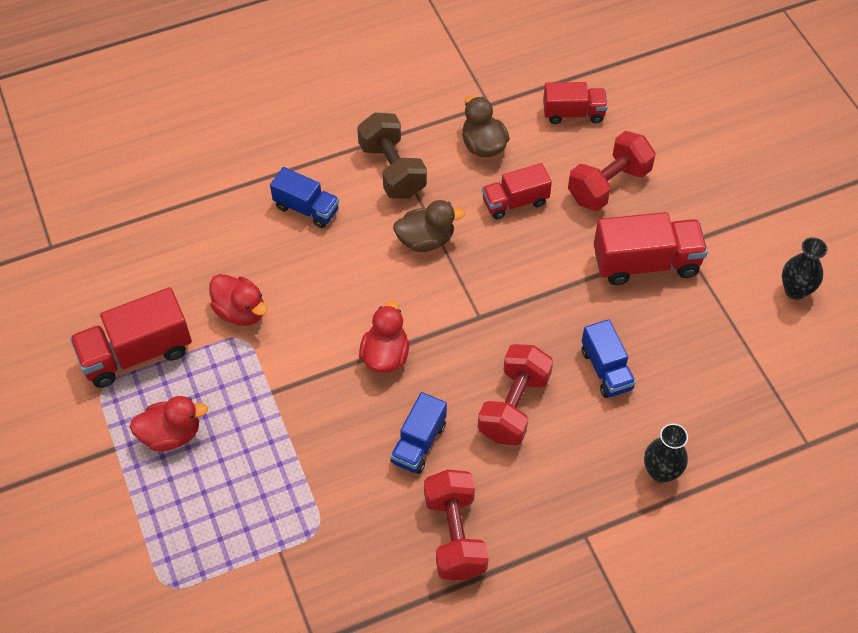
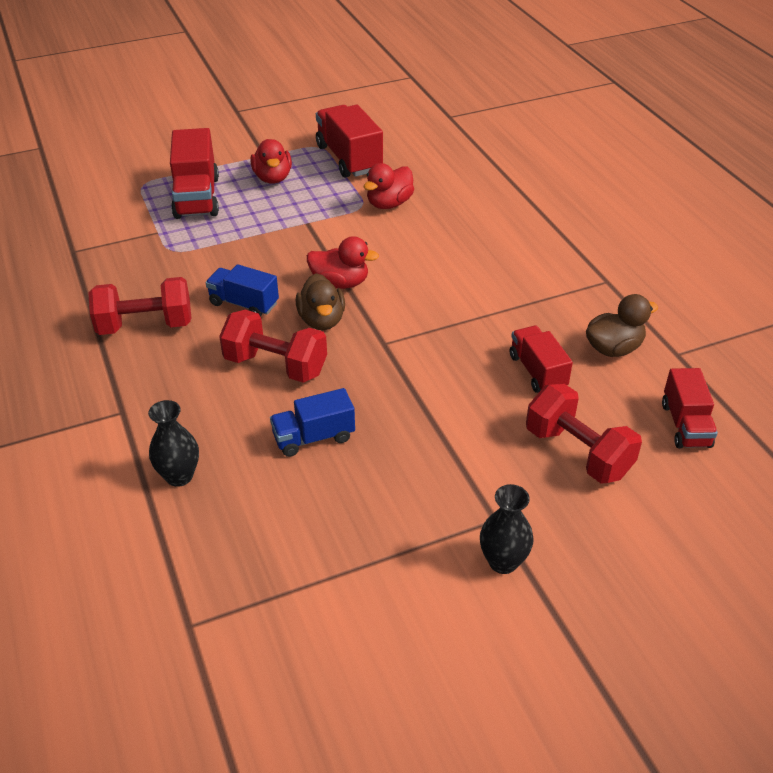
camera: 90 degrees right, 15 degrees down
blue truck [270,167,339,228] -> none
brown dumbbell [357,112,427,199] -> none
brown duck [393,200,465,252] -> brown duck moved to [296,273,345,330]
red truck [594,212,708,285] -> red truck moved to [170,128,219,219]
black vase [782,237,827,300] -> black vase moved to [480,484,533,574]

